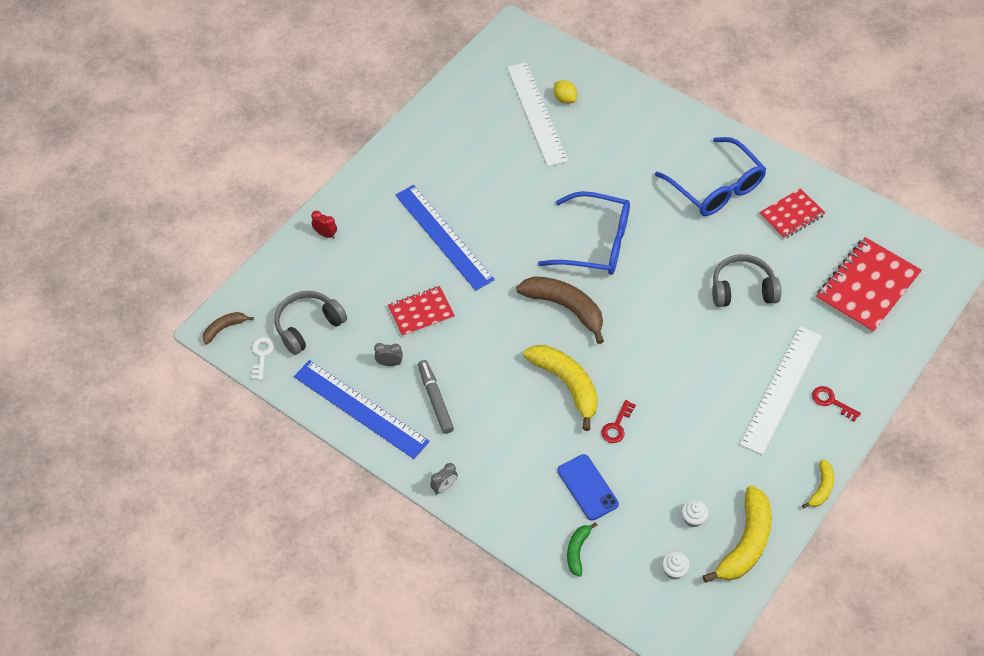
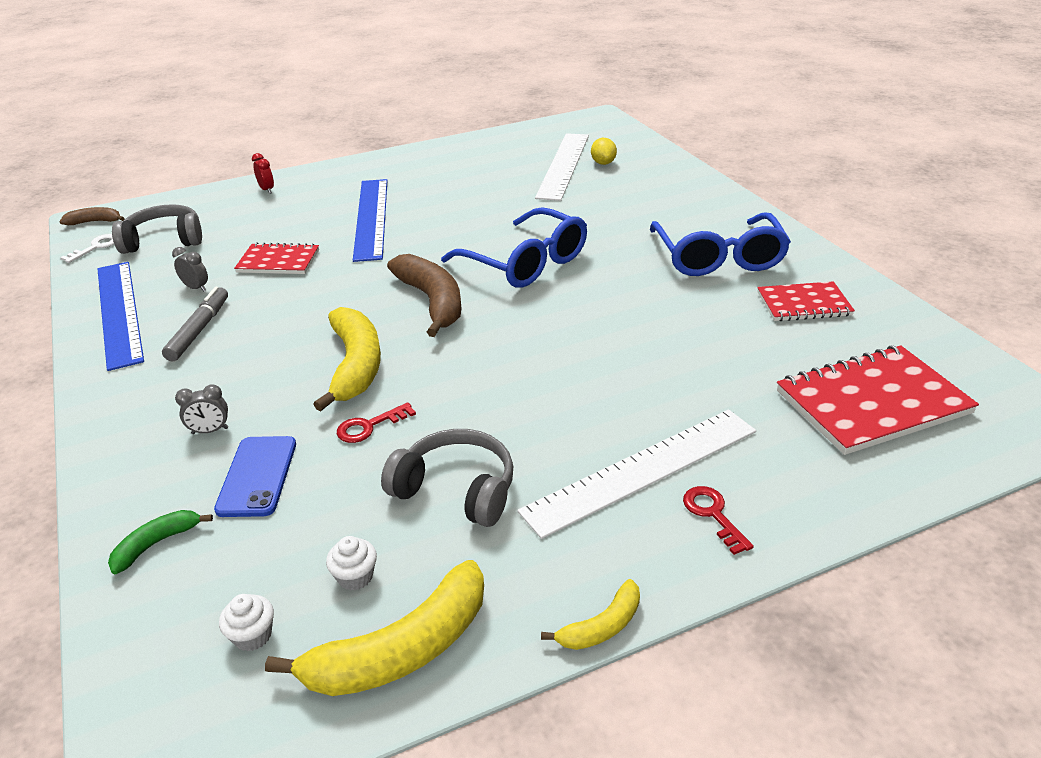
camera: 30 degrees right, 20 degrees down
grey clock [430,463,458,494] -> grey clock moved to [175,384,228,434]
grey headphones [712,254,781,307] -> grey headphones moved to [381,429,513,527]

